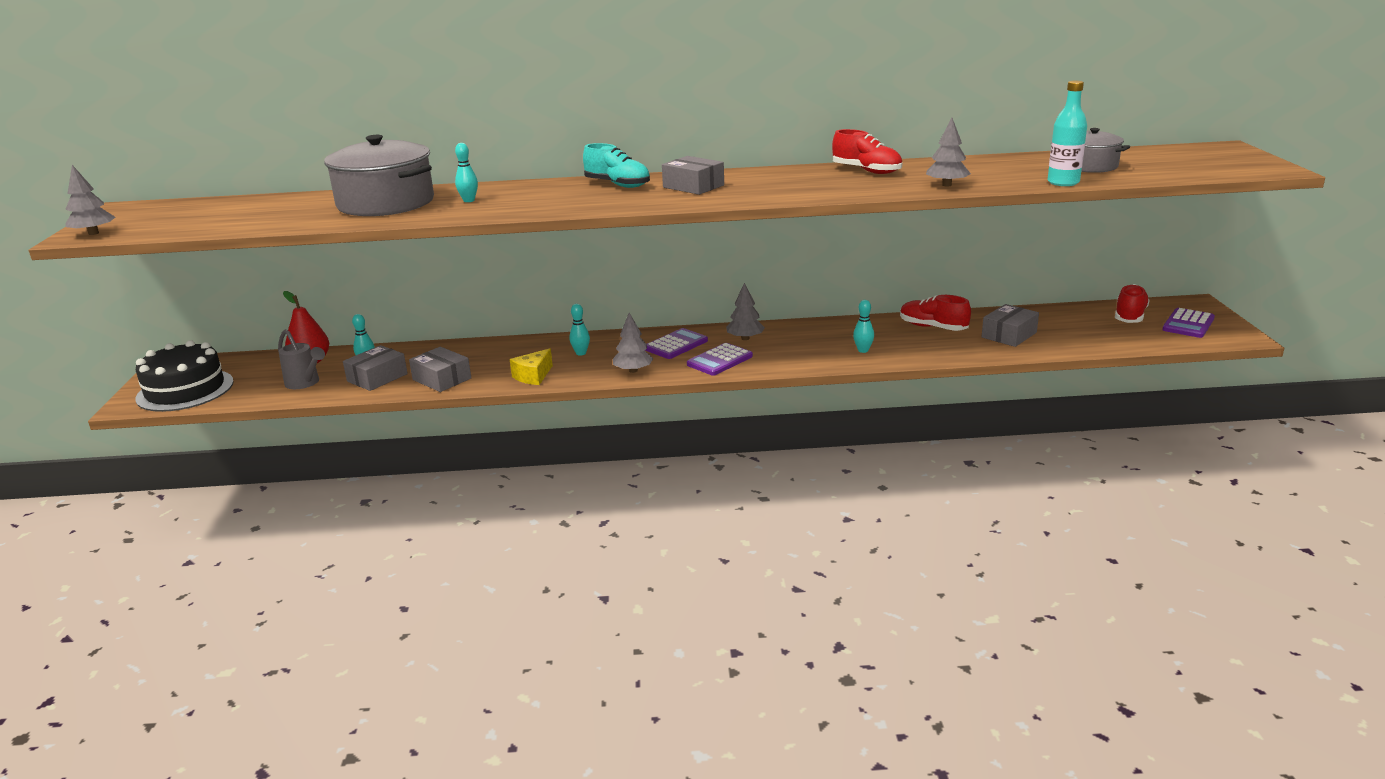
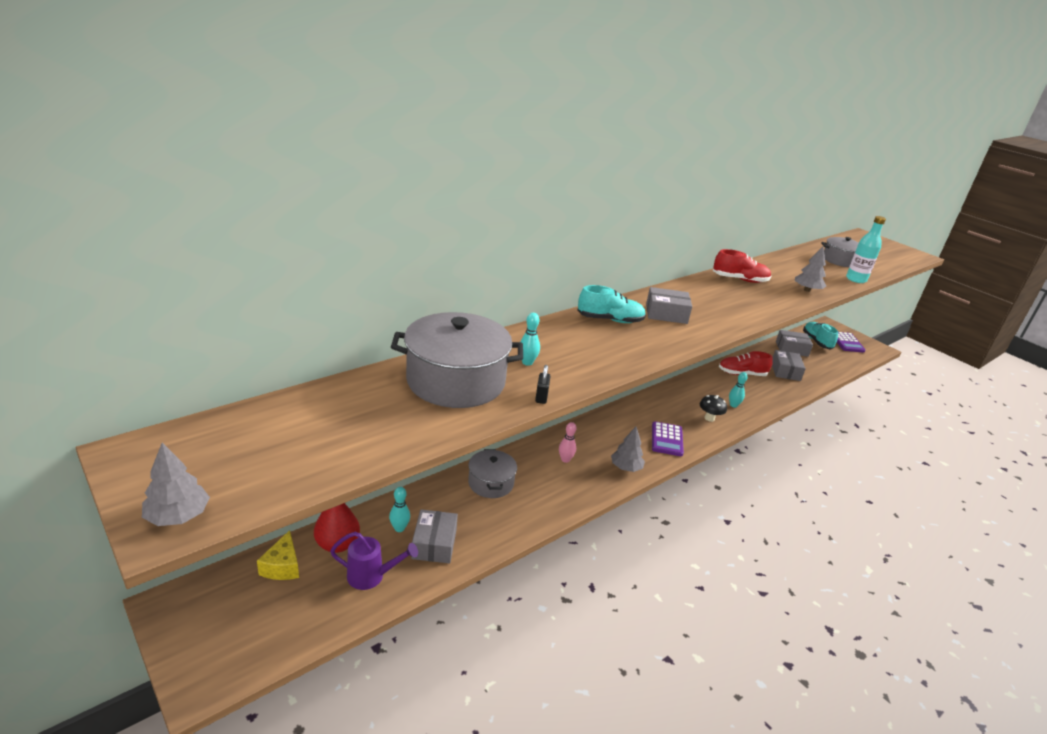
camera: 40 degrees left, 5 degrees up
black cake [135,340,234,412] -> none
grey watering can [278,329,325,389] -> purple watering can [330,532,418,590]
grey box [409,347,471,392] -> grey box moved to [776,330,813,357]
yellow cheese [510,348,553,385] -> yellow cheese moved to [257,530,299,580]
turquoise bowling pin [570,304,590,355] -> pink bowling pin [559,422,576,463]
purple calculator [645,328,708,359] -> none
grey tree [726,283,765,340] -> none
red shoe [1115,284,1150,323] -> turquoise shoe [803,322,838,350]
none -> grey pot [468,449,517,498]
none -> black padlock [535,365,551,404]
none -> black mushroom [700,395,727,422]

